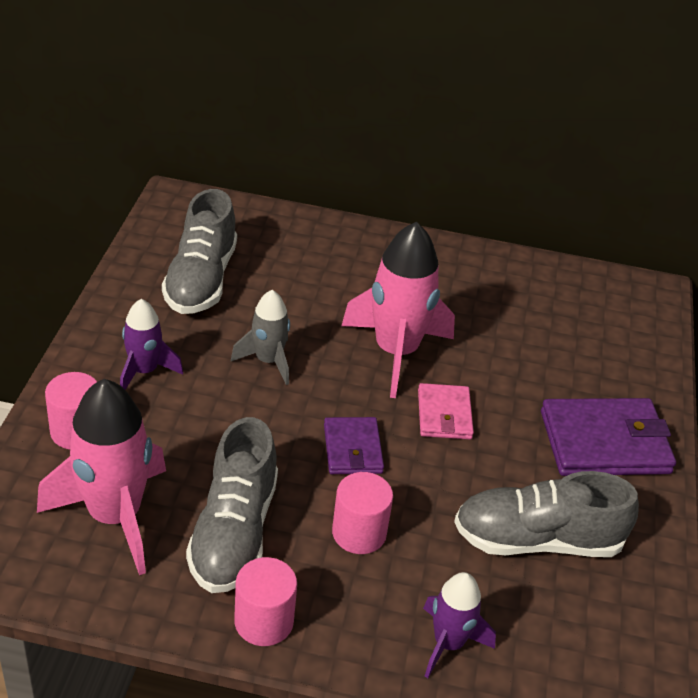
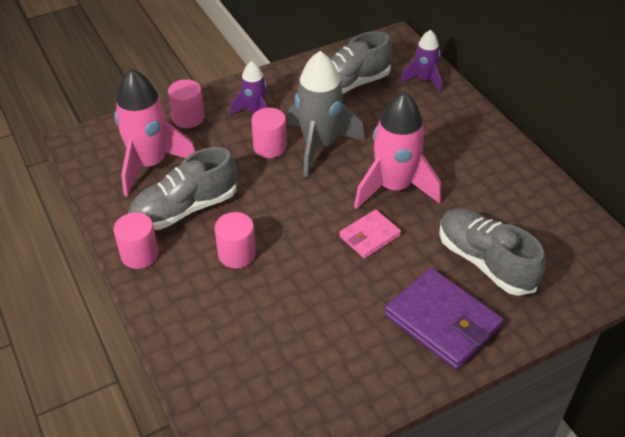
camera: 55 degrees right, 5 degrees up
grey rocket [231,290,290,385] -> grey rocket [287,51,365,178], size x1.77
purple wallet [324,417,384,474] -> none
purple rocket [423,572,496,678] -> purple rocket moved to [400,30,442,93]
grey shoe [454,471,639,557] -> grey shoe moved to [439,208,545,296]
none -> pink cylinder [251,108,287,158]

